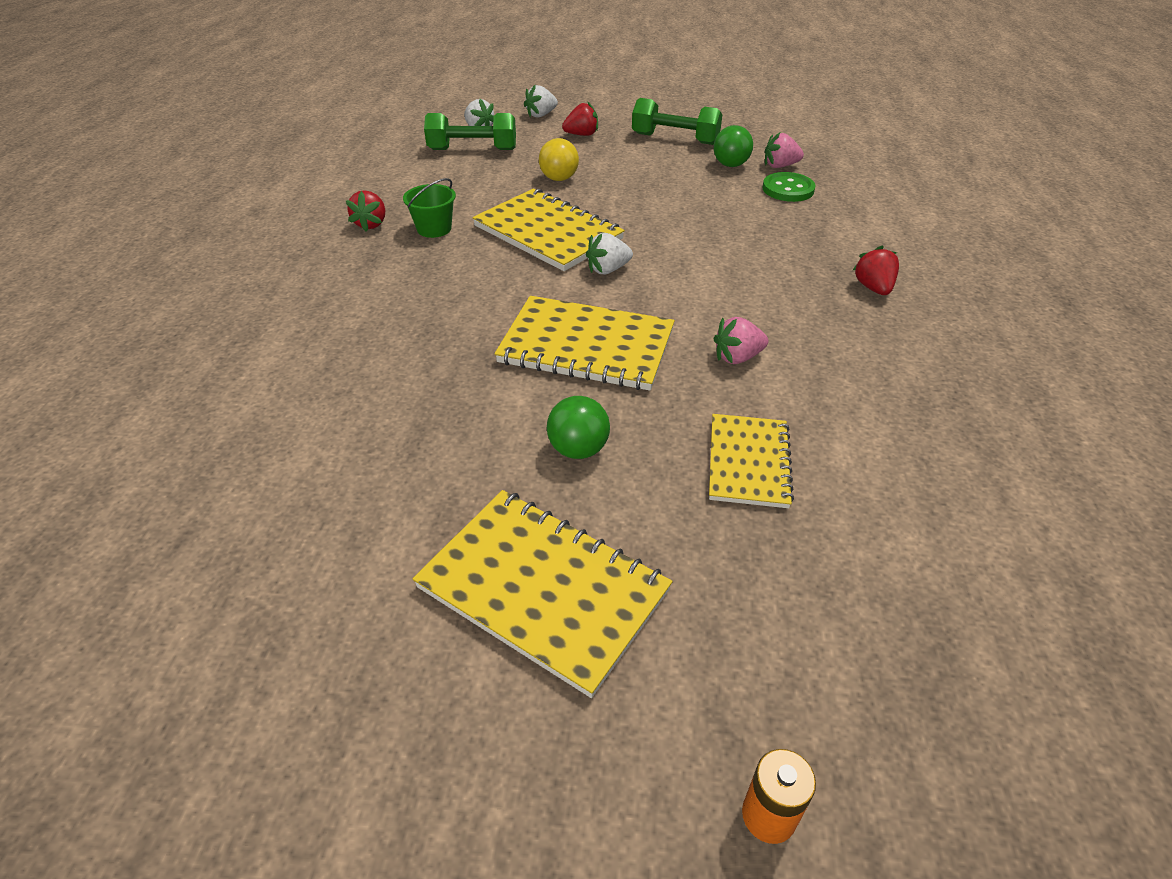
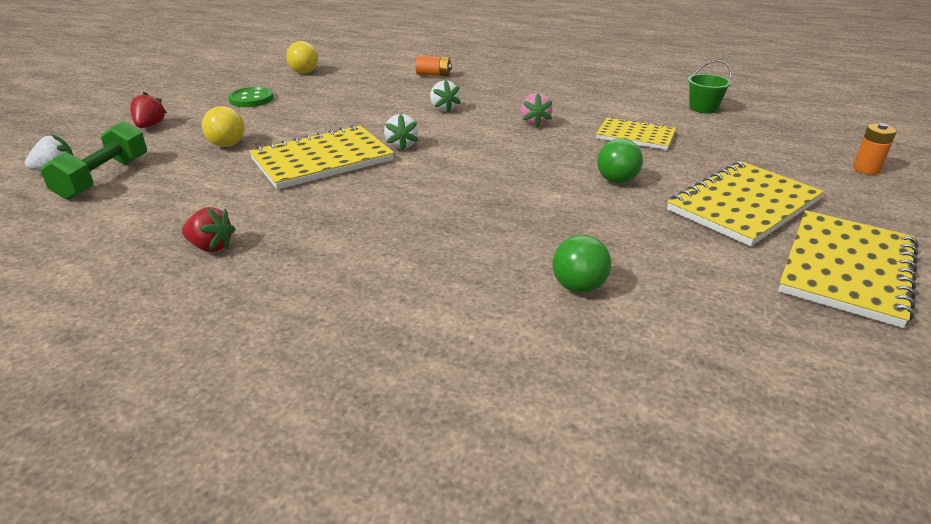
camera: 75 degrees left, 10 degrees down
green bucket [403,178,456,238] -> green bucket moved to [688,60,731,113]
yellow notebook [494,296,675,391] -> yellow notebook moved to [778,210,918,328]
white strawberry [524,85,558,118] -> white strawberry moved to [430,80,461,113]
green dumbbell [632,98,722,145] -> none
green ball [714,125,753,167] -> green ball moved to [552,235,611,293]
green button [762,172,816,202] -> green button moved to [228,87,273,107]
pink strawberry [765,133,804,168] -> yellow ball [286,41,318,74]
red strawberry [853,245,899,295] -> none
none -> orange battery [416,56,452,76]

